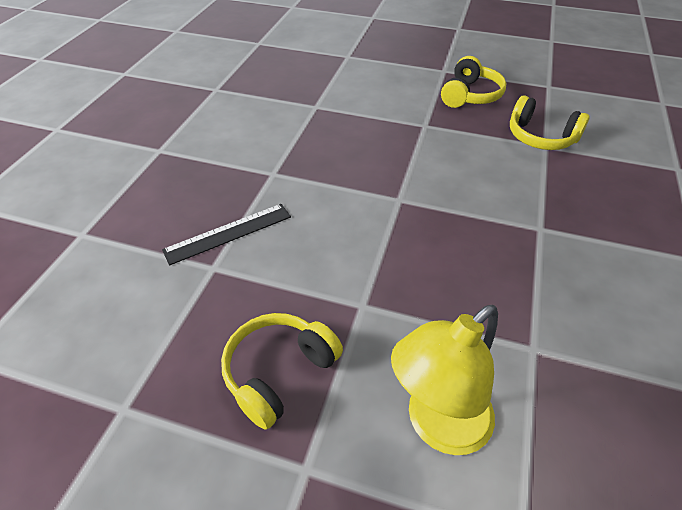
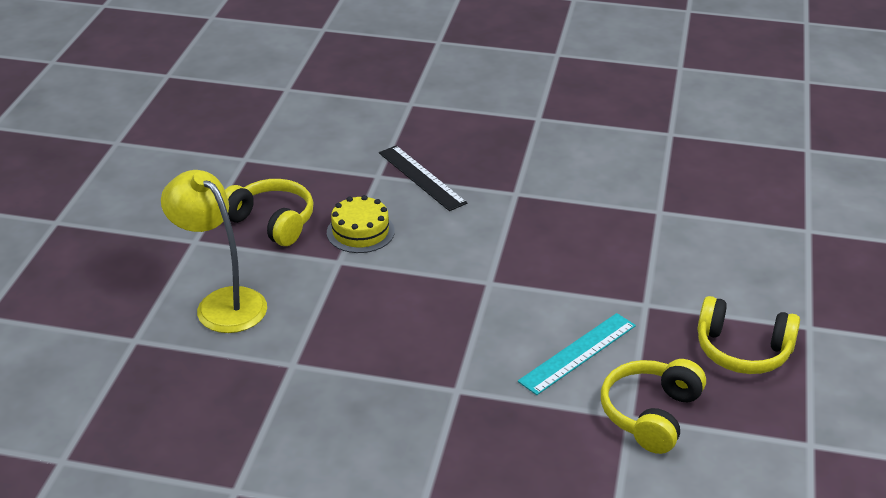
camera: 85 degrees right, 10 degrees down
none -> yellow cake [327,195,395,253]
none -> turquoise ruler [518,313,636,395]

